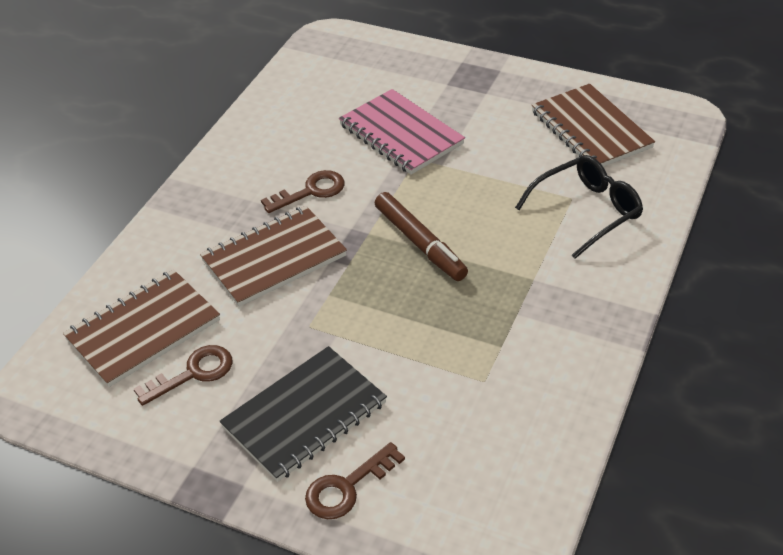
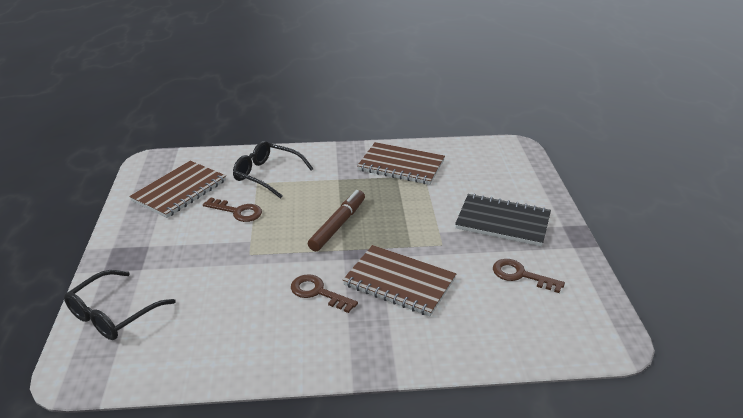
camera: 120 degrees left, 10 degrees down
brown notebook [63,270,220,387] -> brown notebook moved to [357,142,445,185]
brown key [305,442,405,519] -> brown key moved to [203,197,262,222]
pink notebook [339,89,465,175] -> none
none -> black glasses [64,270,176,340]

